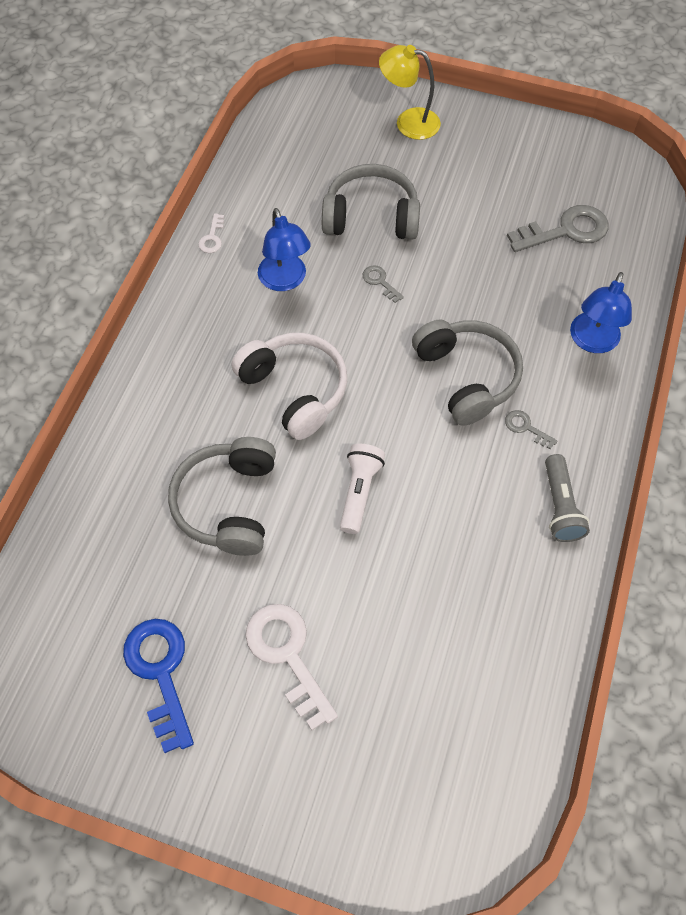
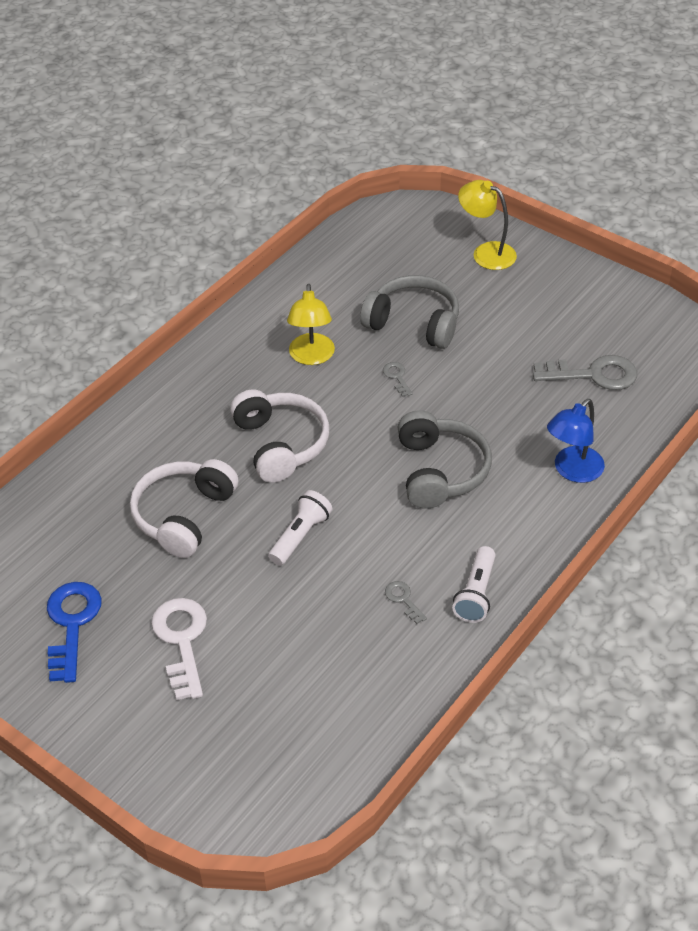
camera: 20 degrees right, 15 degrees down
grey headphones [168,437,276,556] -> white headphones [130,459,239,558]
white key [198,213,224,253] -> none
blue lamp [258,208,311,291] -> yellow lamp [287,284,335,365]
grey key [505,410,557,449] -> grey key moved to [385,581,427,624]
grey flashlight [545,454,590,542] -> white flashlight [452,546,496,623]

